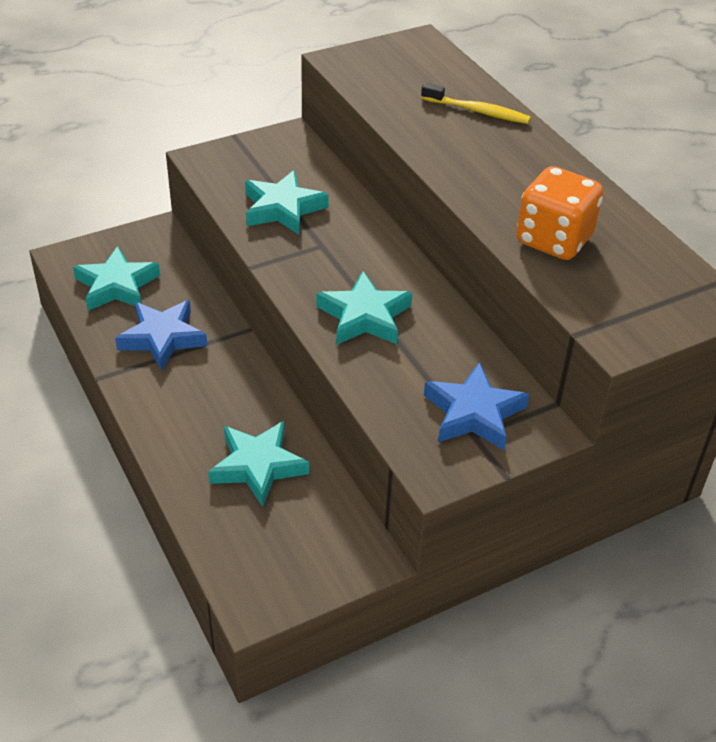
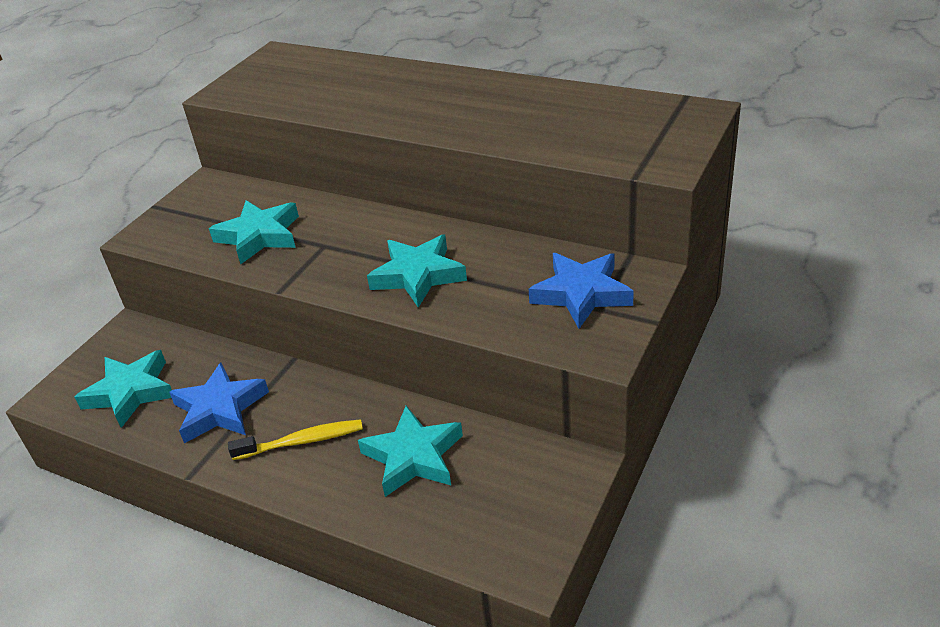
camera: 30 degrees left, 5 degrees down
yellow toothbrush [421,83,531,124] -> yellow toothbrush moved to [228,419,363,460]
orange dice [516,166,603,260] -> none

